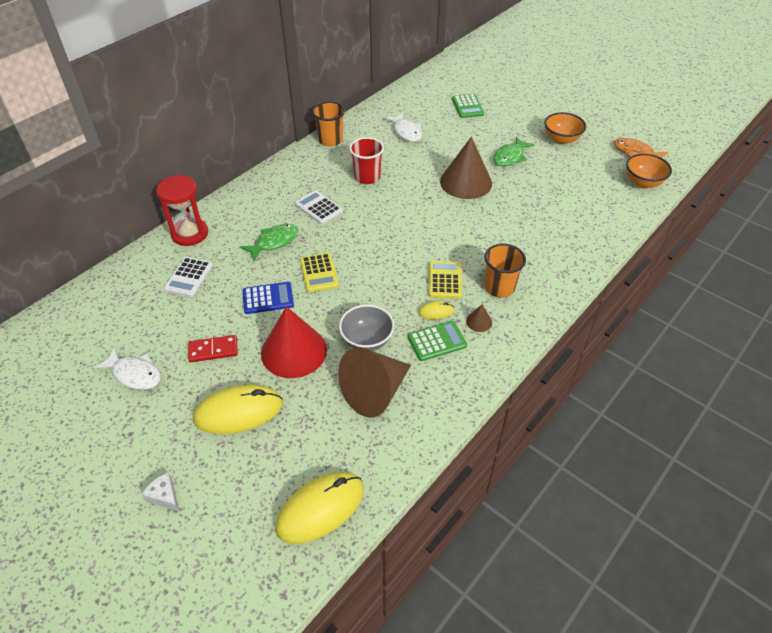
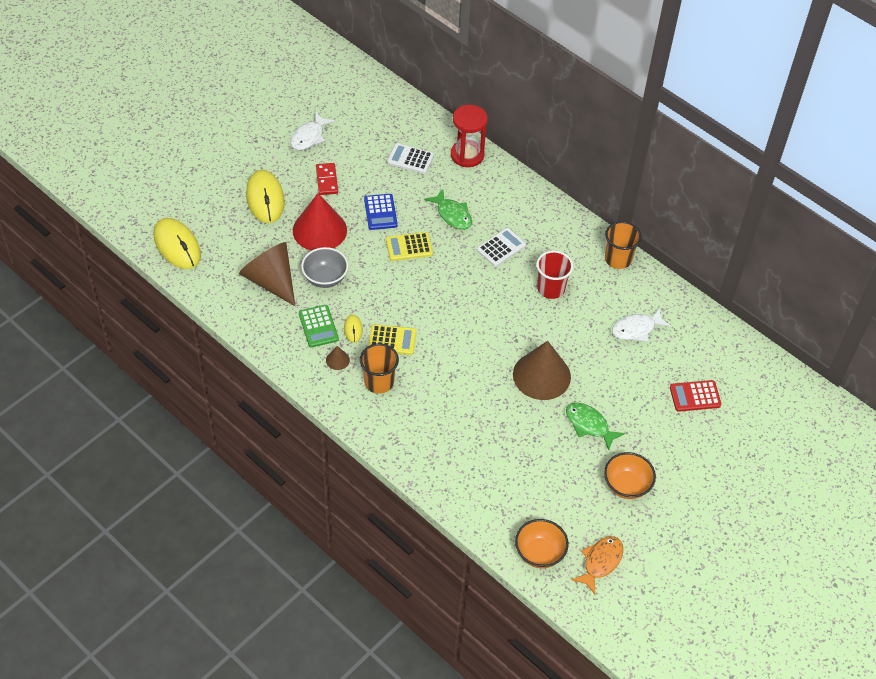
camera: 90 degrees right, 5 degrees up
white cheese [141,473,179,512] -> none
green calculator [452,94,484,118] -> red calculator [670,380,721,412]

